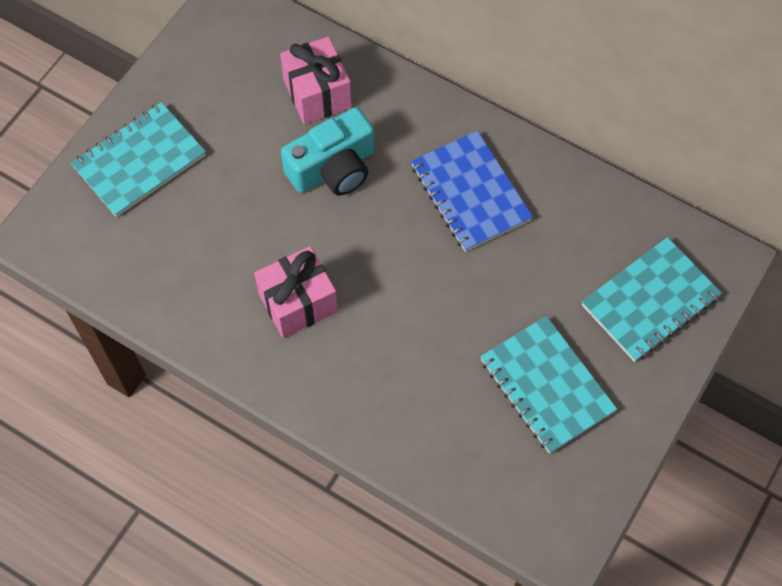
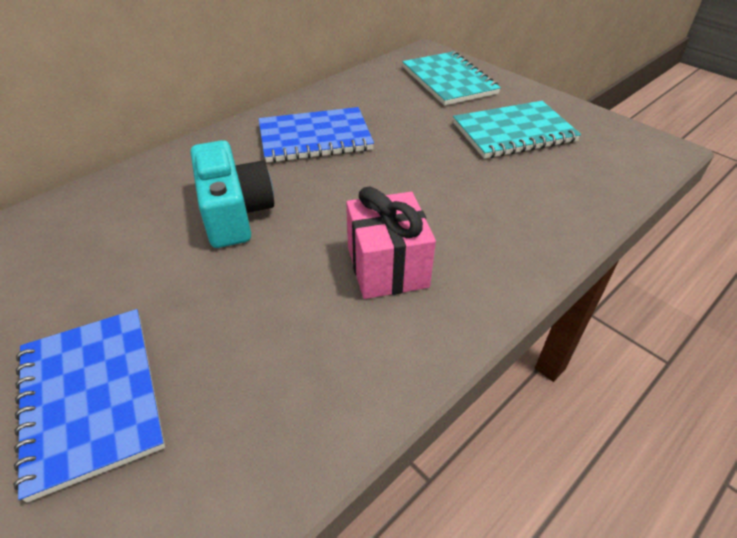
camera: 75 degrees left, 20 degrees down
turquoise notebook [71,102,206,217] -> blue notebook [13,309,165,503]
pink gift [280,36,352,125] -> none

